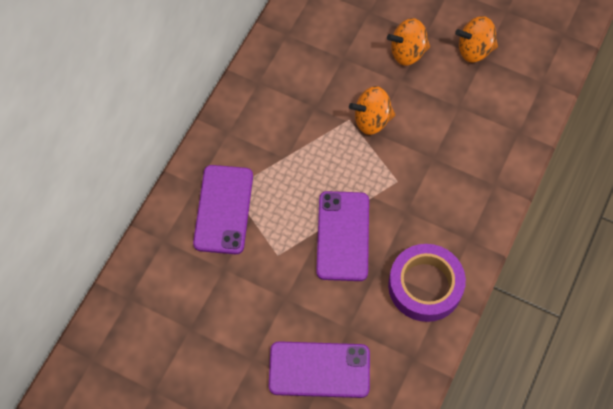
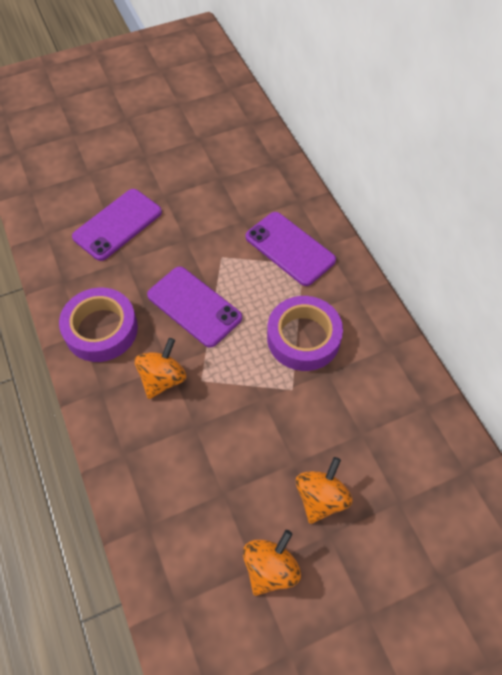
camera: 130 degrees right, 5 degrees down
orange spinning top [349,86,395,135] -> orange spinning top moved to [134,338,186,399]
none -> purple tape [267,296,343,371]

